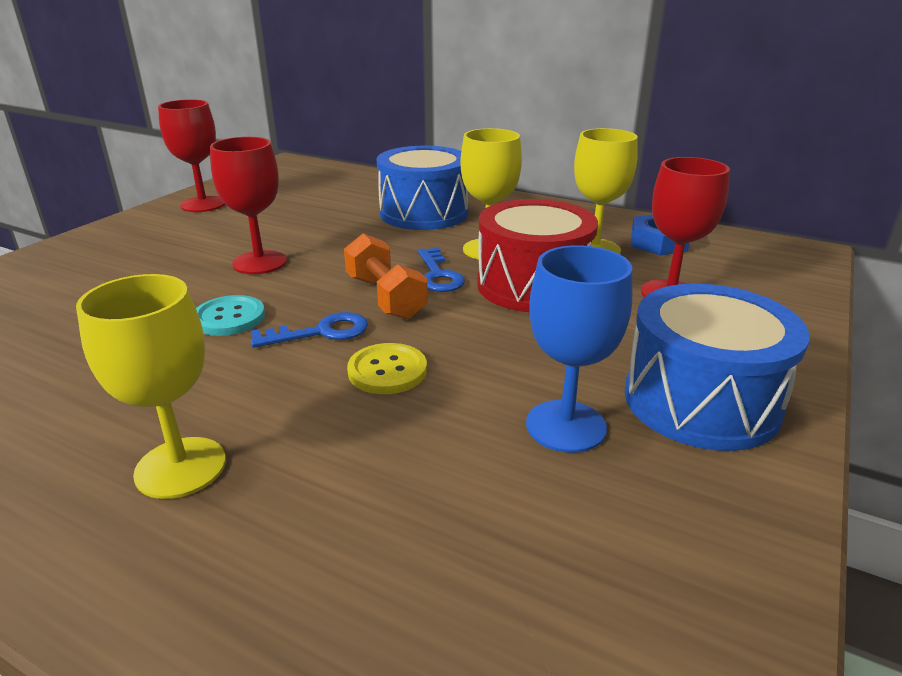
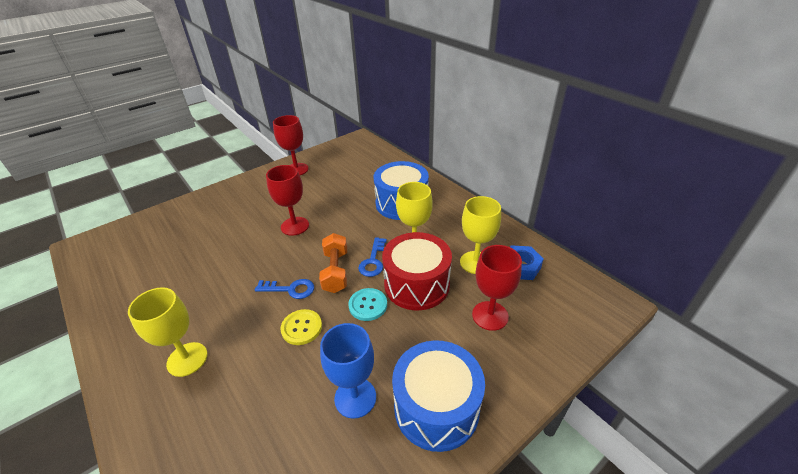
camera: 25 degrees right, 10 degrees up
turquoise button [196,295,265,336] -> turquoise button moved to [348,288,387,321]

